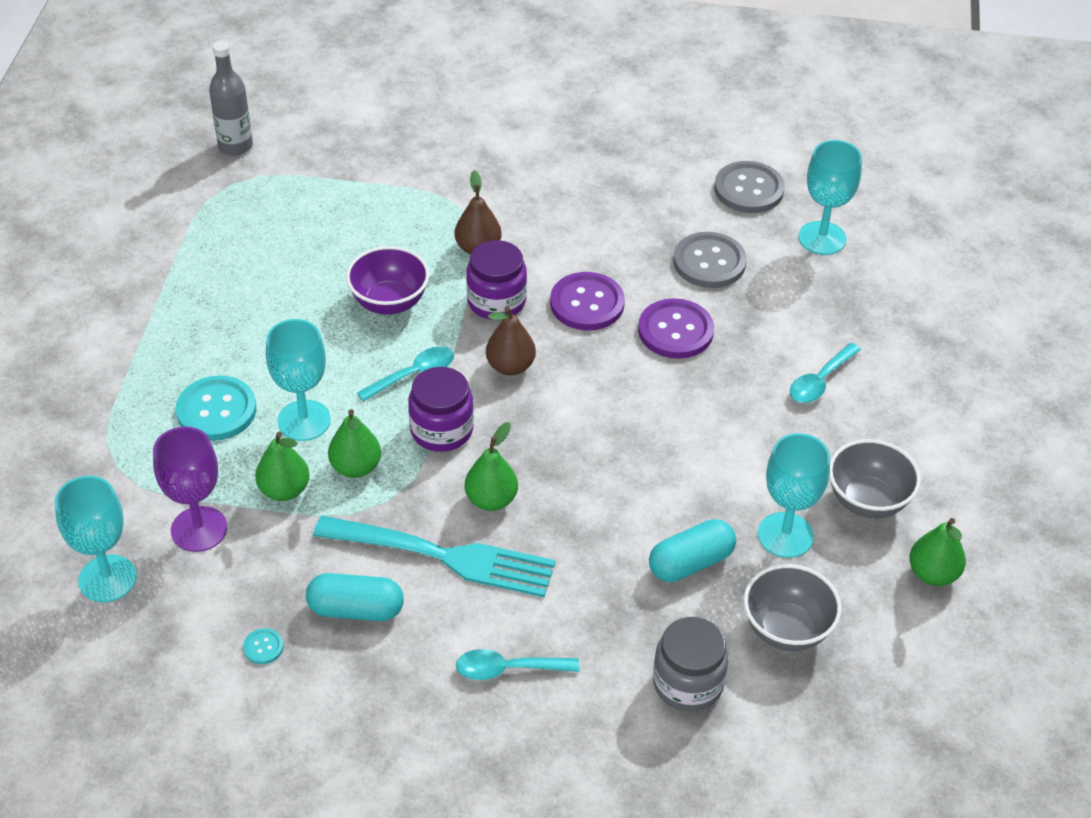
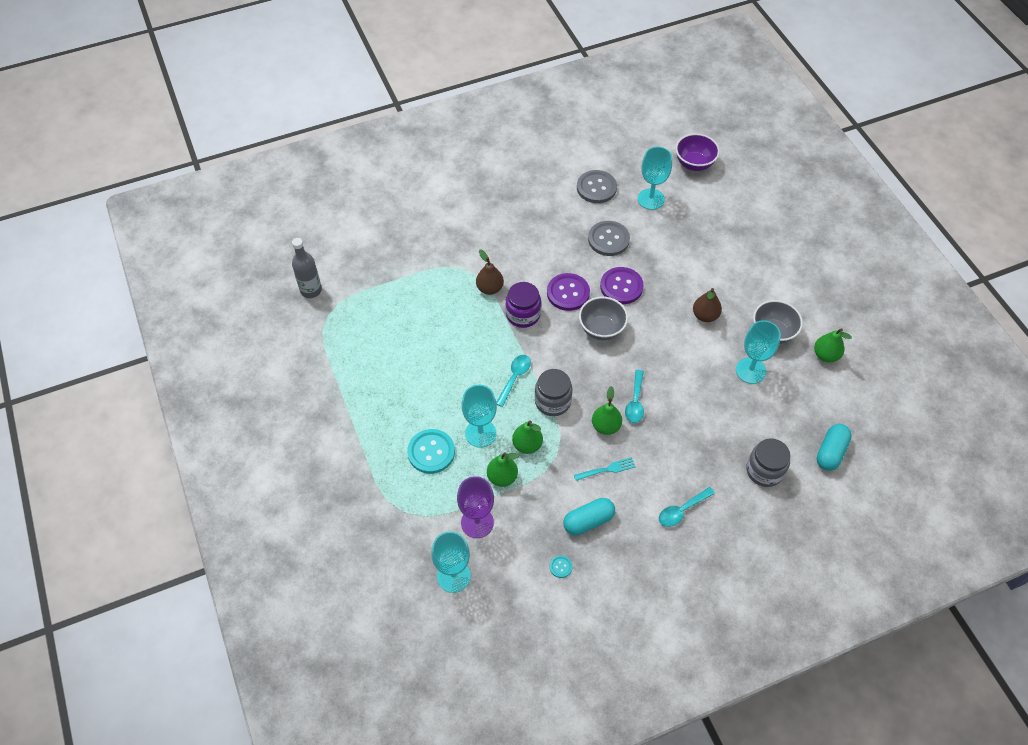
camera: 30 degrees left, 10 degrees up
turquoise fork [313,516,556,597] -> turquoise fork [574,457,636,481], size x0.46
purple bowl [346,246,430,315] -> purple bowl moved to [675,133,720,171]
purple jar [408,367,474,452] -> grey jar [535,369,573,416]
brown pear [486,306,536,375] -> brown pear moved to [693,288,722,322]
turquoise capsule [649,519,736,582] -> turquoise capsule moved to [817,424,852,471]
grey bowl [743,564,842,651] -> grey bowl moved to [579,297,628,340]
turquoise spoon [790,343,861,403] -> turquoise spoon moved to [625,370,644,423]

